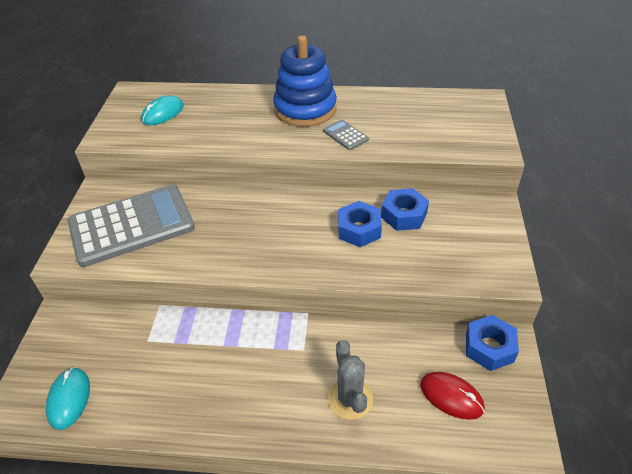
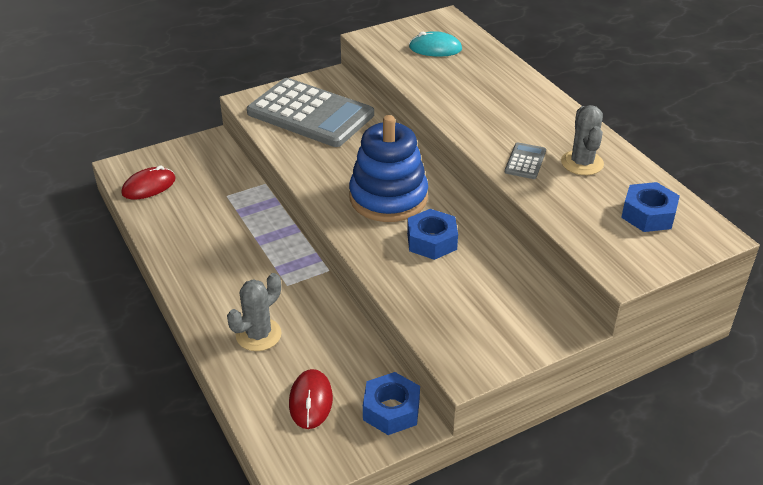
camera: 55 degrees right, 5 degrees down
turquoise mouse [46,367,90,430] -> red mouse [122,166,176,199]
blue stacking toy [273,35,337,127] -> blue stacking toy moved to [349,115,428,222]
blue nut [381,188,429,231] -> blue nut moved to [621,182,680,232]
none -> grey cactus [561,105,604,175]

